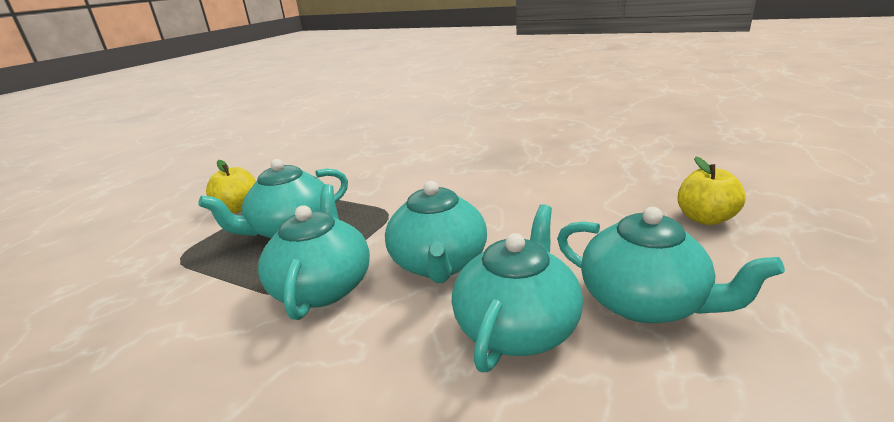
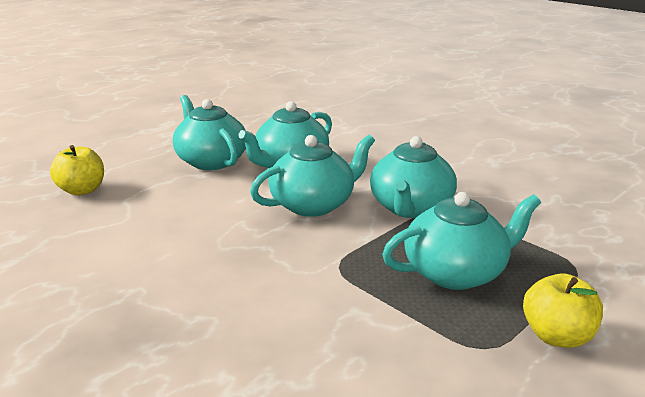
camera: 165 degrees left, 0 degrees up
turquoise teapot [385,181,487,283] -> turquoise teapot turned 45 degrees clockwise [250,135,375,217]

